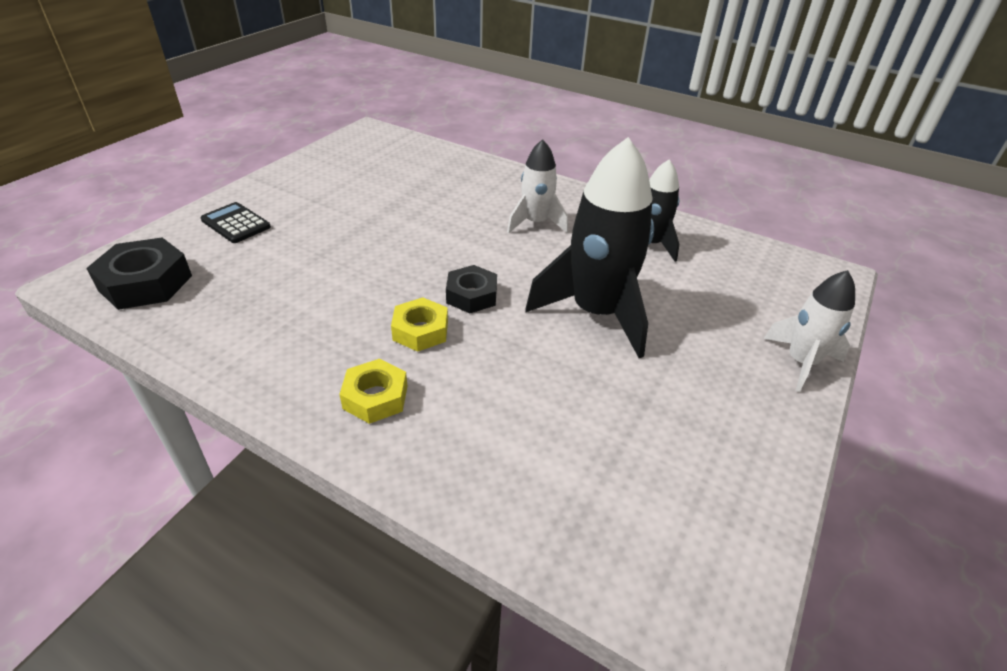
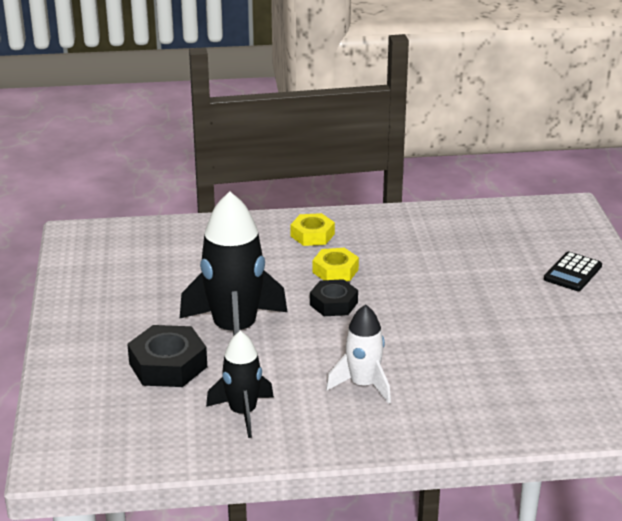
camera: 145 degrees right, 10 degrees down
black nut [86,238,192,310] -> black nut moved to [127,325,207,387]
black calculator [201,202,271,243] -> black calculator turned 120 degrees clockwise [544,252,602,291]
white rocket [763,270,855,392] -> none

